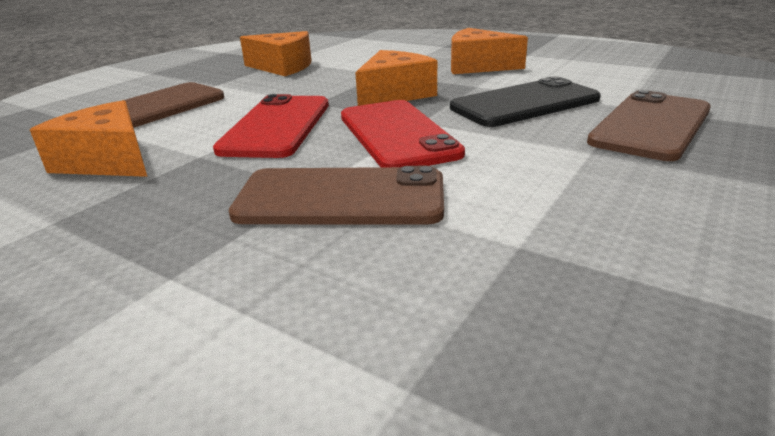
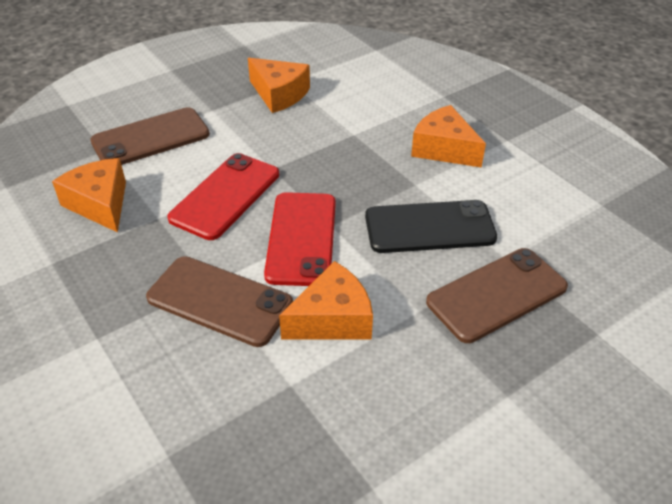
camera: 20 degrees right, 15 degrees up
orange cheese [355,50,437,106] -> orange cheese moved to [279,261,373,339]

